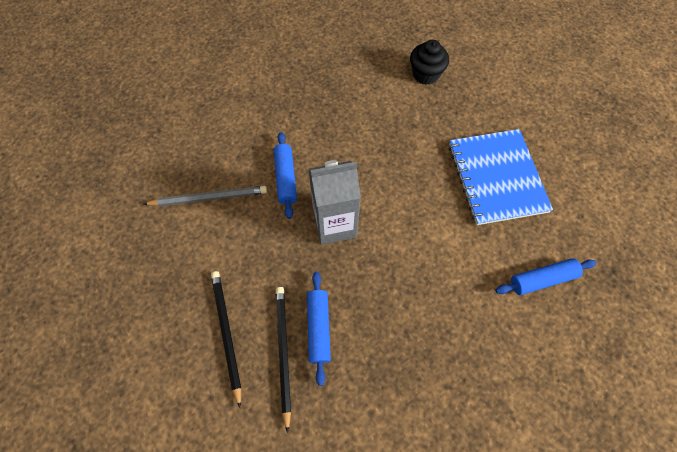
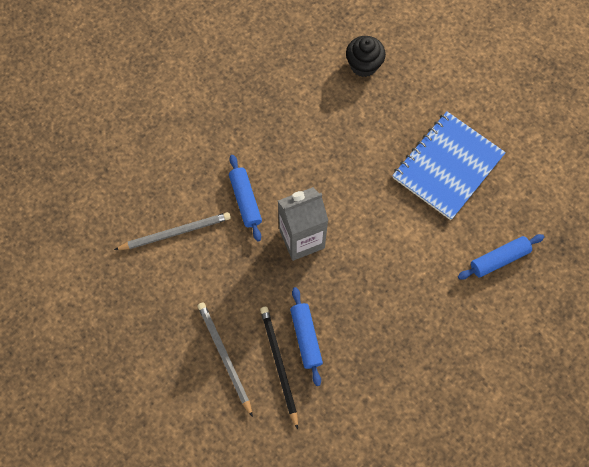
camera: 10 degrees left, 5 degrees up
black pencil [211,271,241,408] -> grey pencil [197,302,253,417]
blue notebook [449,129,553,225] -> blue notebook turned 60 degrees clockwise [392,111,506,220]

